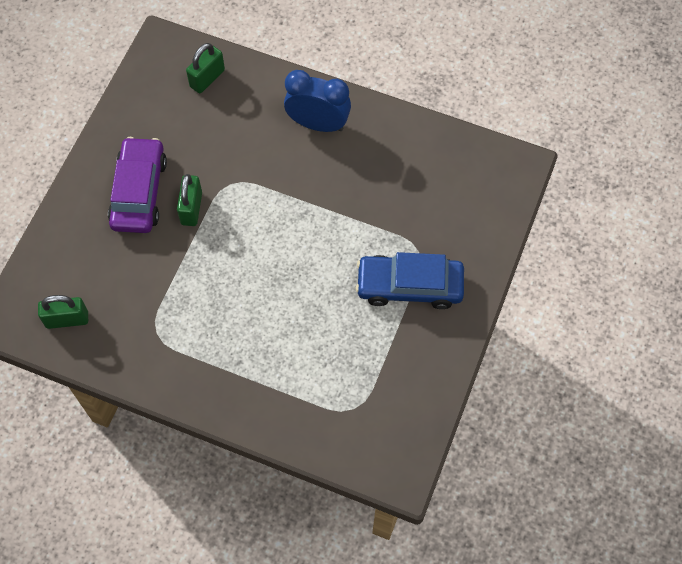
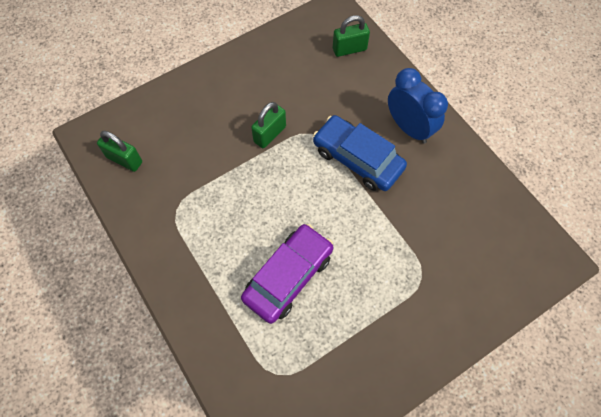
camera: 35 degrees right, 0 degrees up
purple car [108,137,167,233] -> purple car moved to [241,224,333,324]
blue car [356,252,464,309] -> blue car moved to [313,115,407,191]

